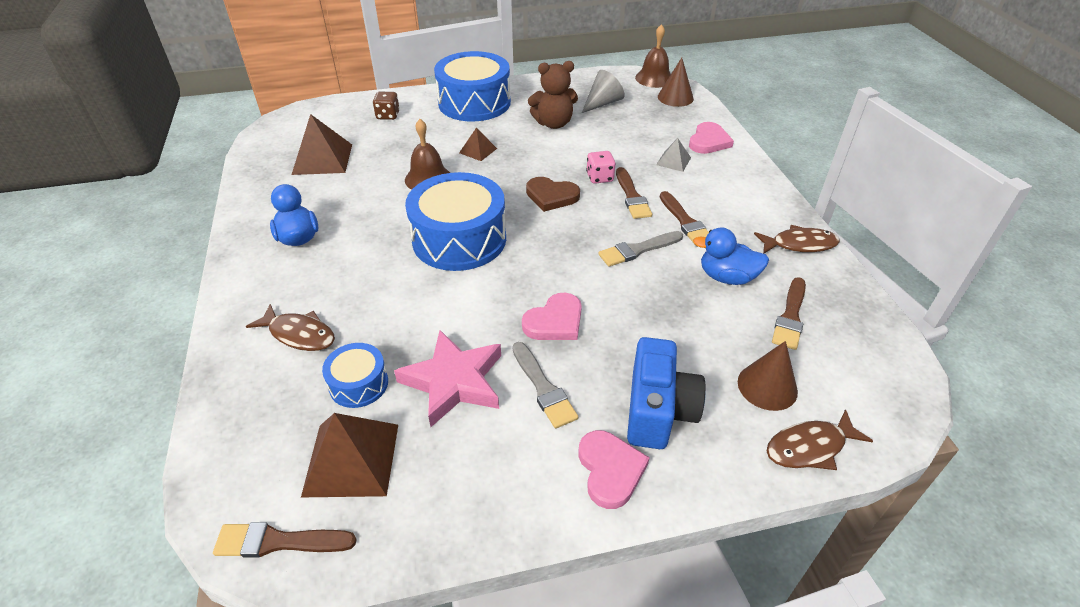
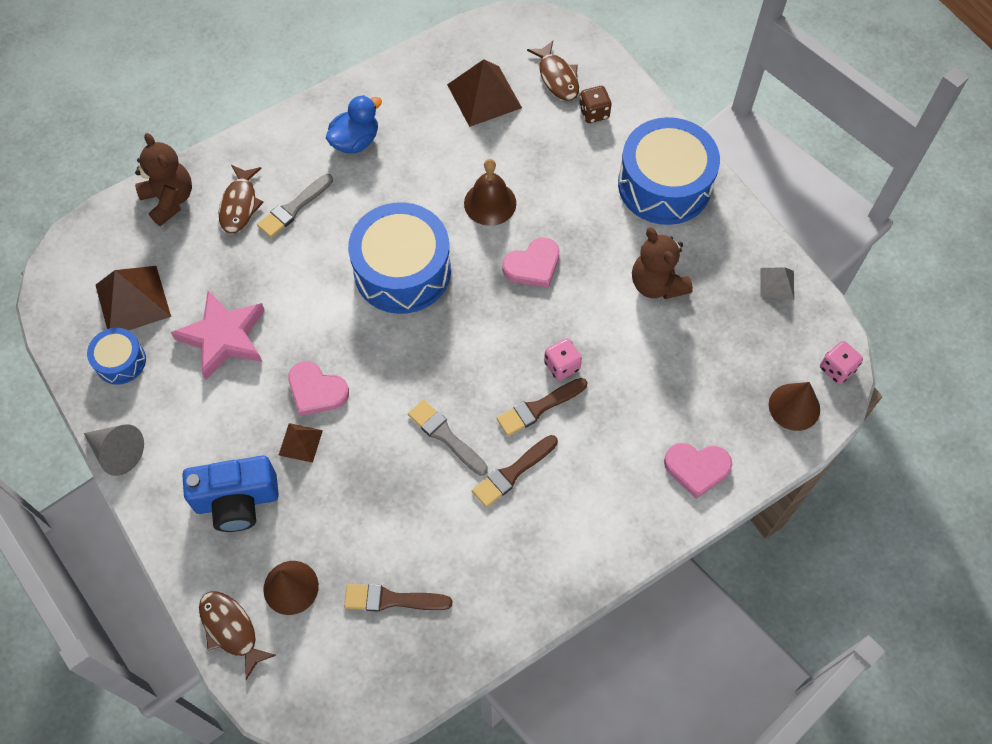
camera: 70 degrees right, 20 degrees up
brown brush [213,522,357,558] -> none
blue drum [322,343,388,408] -> blue drum moved to [87,328,146,385]
brown pyramid [459,127,497,161] -> brown pyramid moved to [279,423,323,463]
grey brush [512,342,578,429] -> grey brush moved to [257,174,333,238]
brown heart [526,177,580,212] -> none
pink heart [579,430,650,509] -> pink heart moved to [502,238,559,288]
grey cone [582,70,624,113] -> grey cone moved to [84,424,144,476]
brown bell [635,24,671,88] -> pink dice [820,341,863,384]
grey pyramid [656,138,691,172] -> grey pyramid moved to [761,267,794,300]
blue duck [693,227,769,285] -> none
brown fish [754,225,840,254] -> brown fish moved to [527,41,579,101]
none -> brown teddy bear [135,133,192,226]

